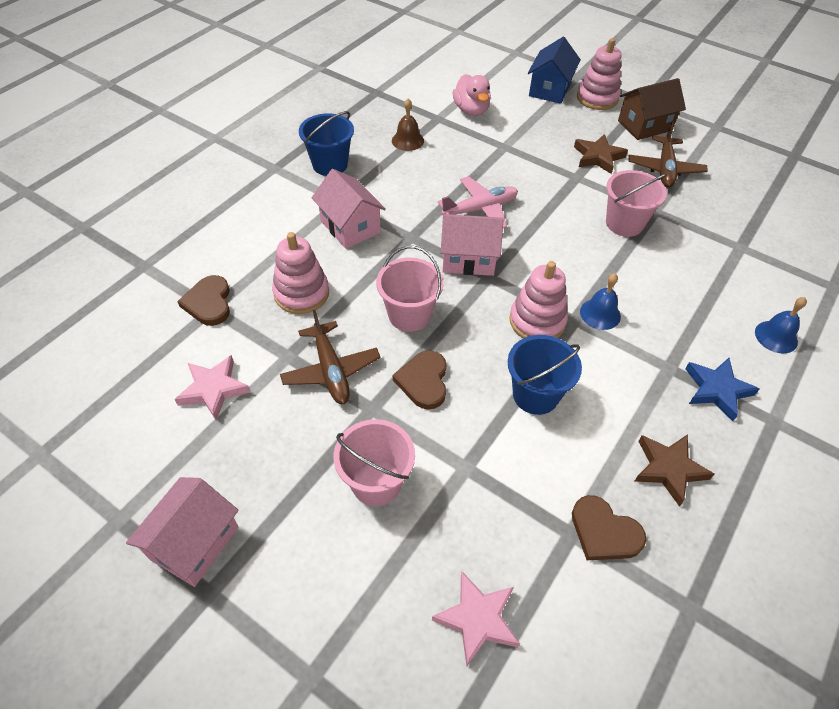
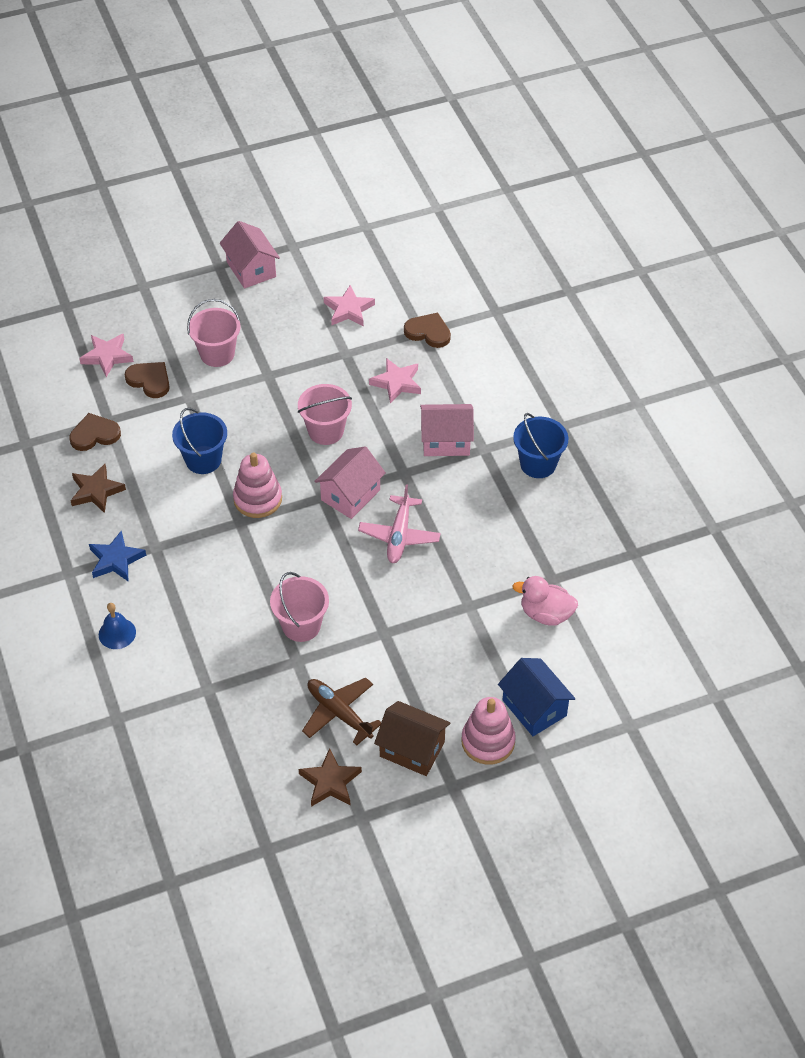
camera: 125 degrees right, 0 degrees up
pink stacking toy [272,232,329,314] -> pink star [369,358,421,404]
brown plane [280,310,381,404] -> none
brown bell [392,99,424,151] -> none
brown heart [393,350,447,410] -> brown heart moved to [125,362,170,398]
brown star [574,134,628,174] -> brown star moved to [299,748,362,807]
blue bell [580,274,621,330] -> none
brown house [618,78,686,140] -> brown house turned 75 degrees counterclockwise [374,701,450,776]

